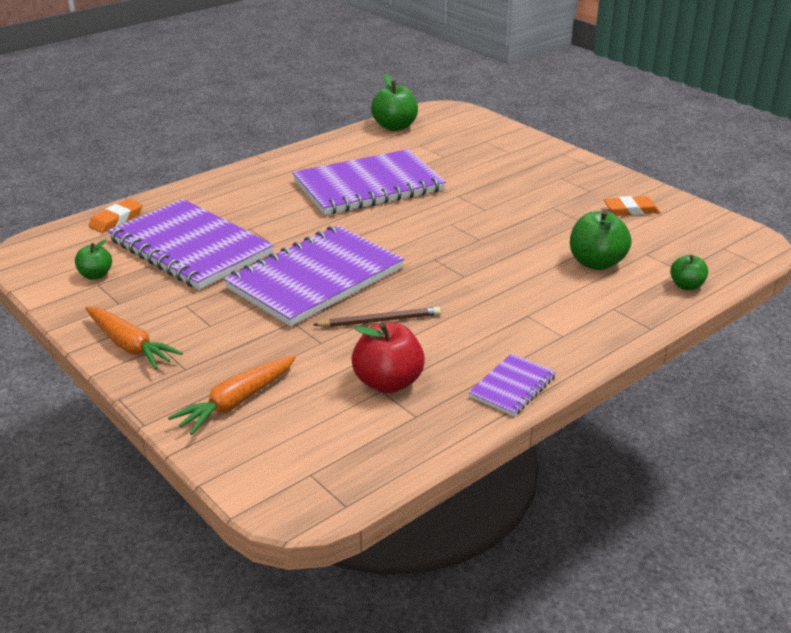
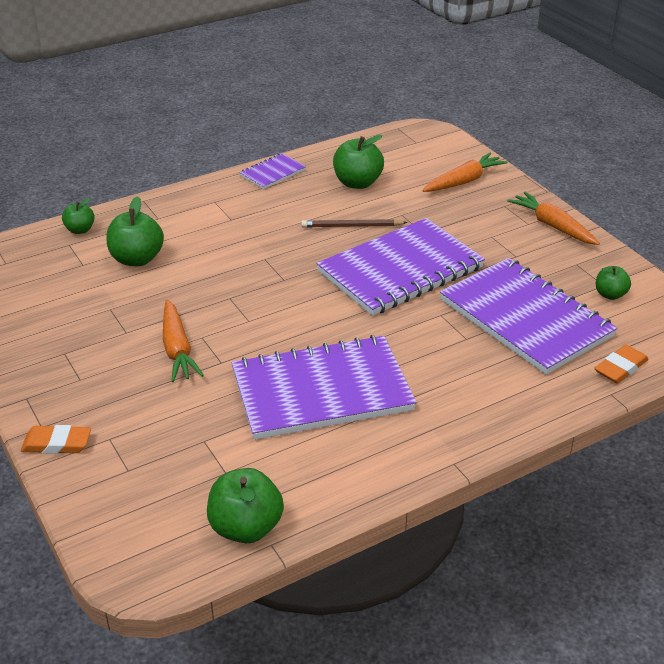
camera: 170 degrees left, 5 degrees up
red apple [351,322,425,393] -> green apple [333,135,384,189]
orange eraser [604,196,660,216] -> orange eraser moved to [21,425,91,454]
none -> orange carrot [163,299,204,382]

